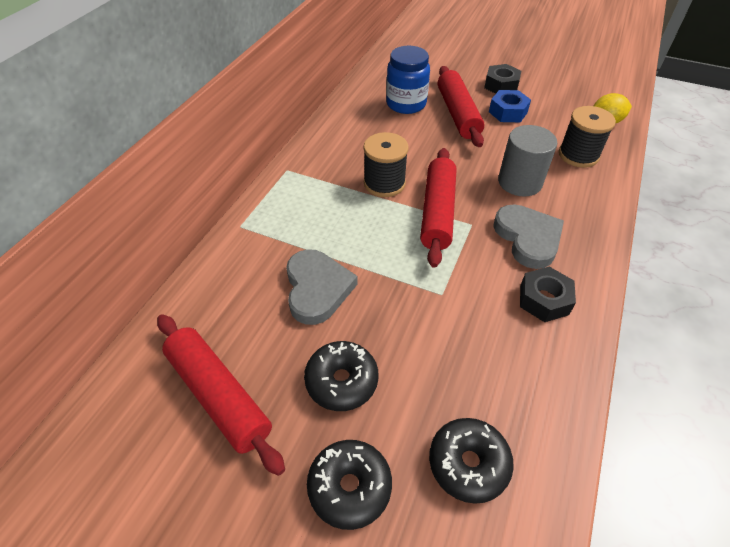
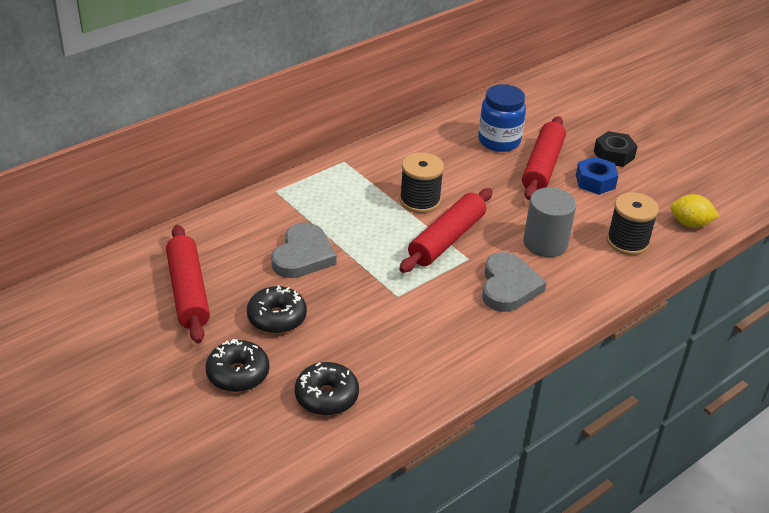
camera: 25 degrees right, 10 degrees down
black nut [520,267,576,322] -> none

